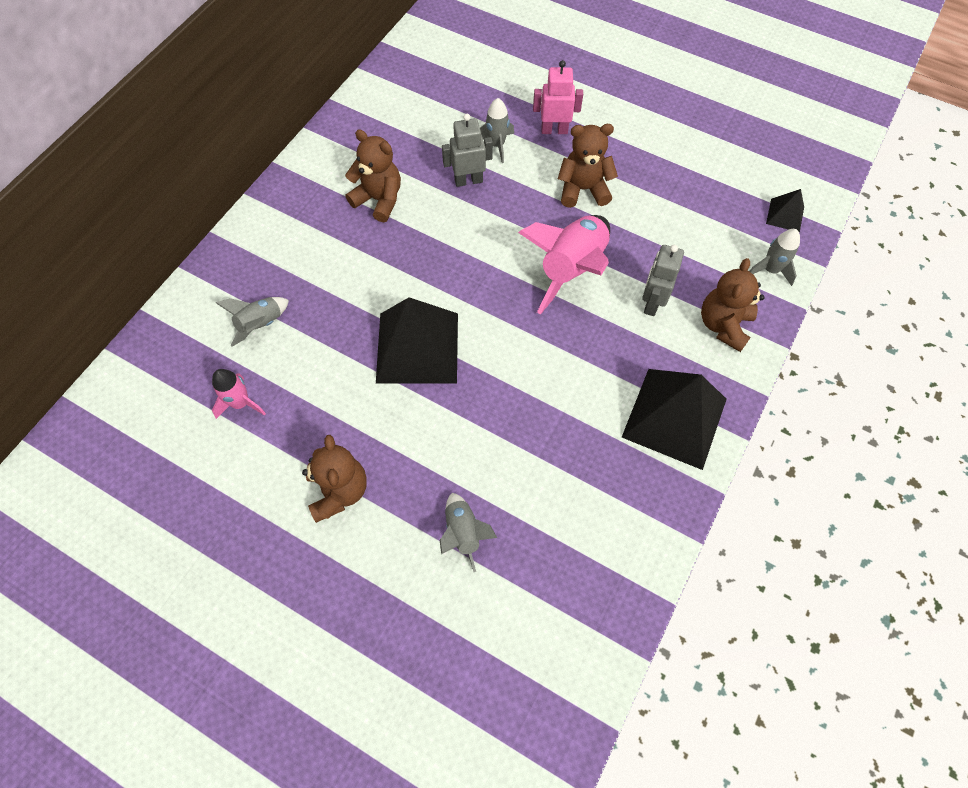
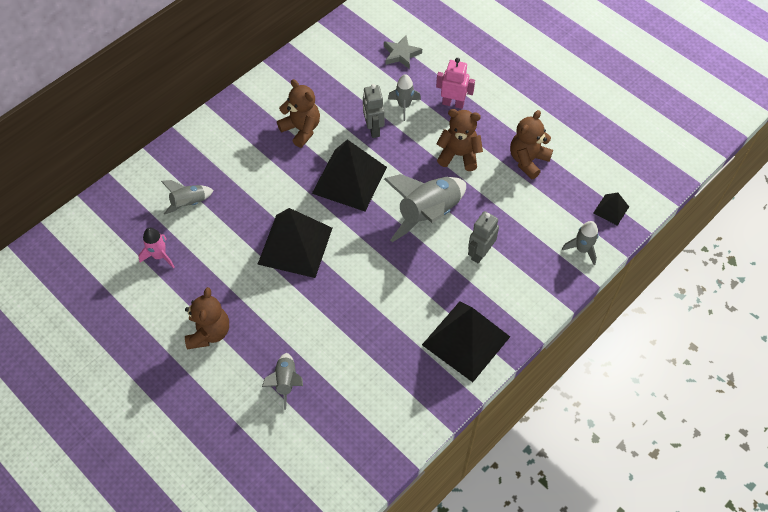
camera: 15 degrees right, 5 degrees down
grey robot [442,114,493,187] -> grey robot turned 105 degrees counterclockwise [363,84,384,138]
pink rocket [518,215,610,314] -> grey rocket [384,174,466,242]
brown teddy bear [701,258,765,352] -> brown teddy bear moved to [510,110,553,179]
none -> black pyramid [312,139,387,211]
none -> grey star [384,36,422,69]

